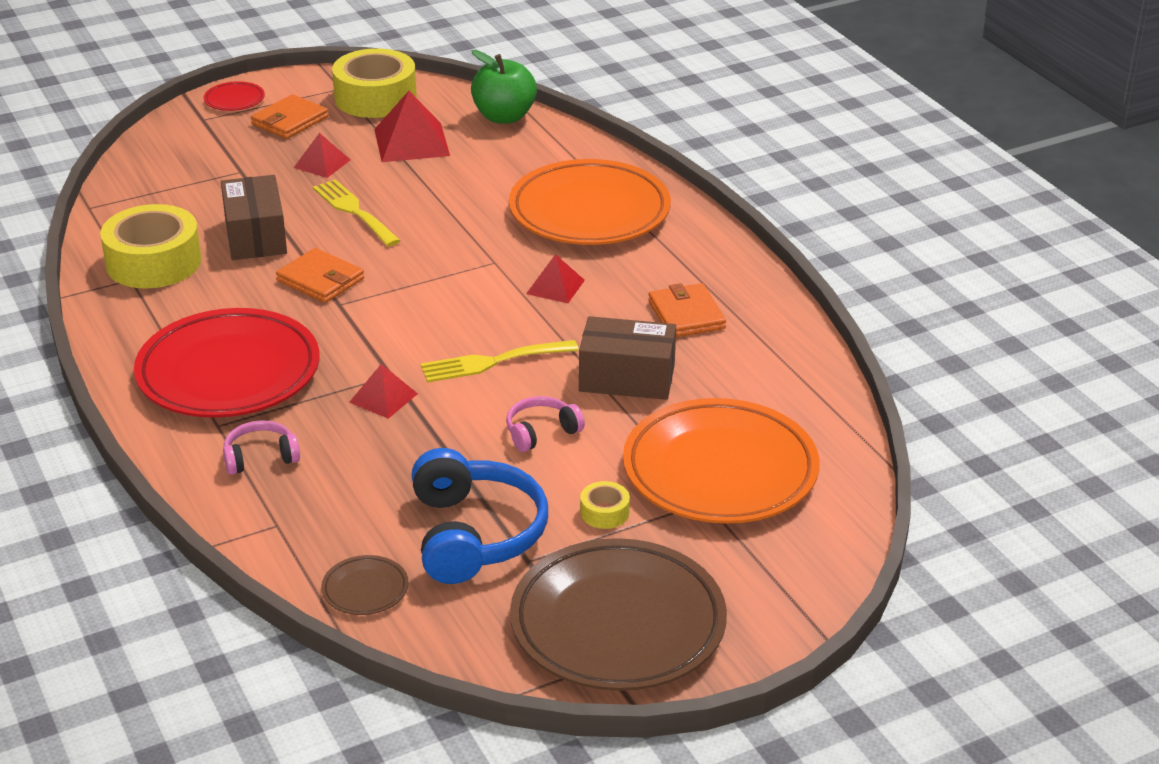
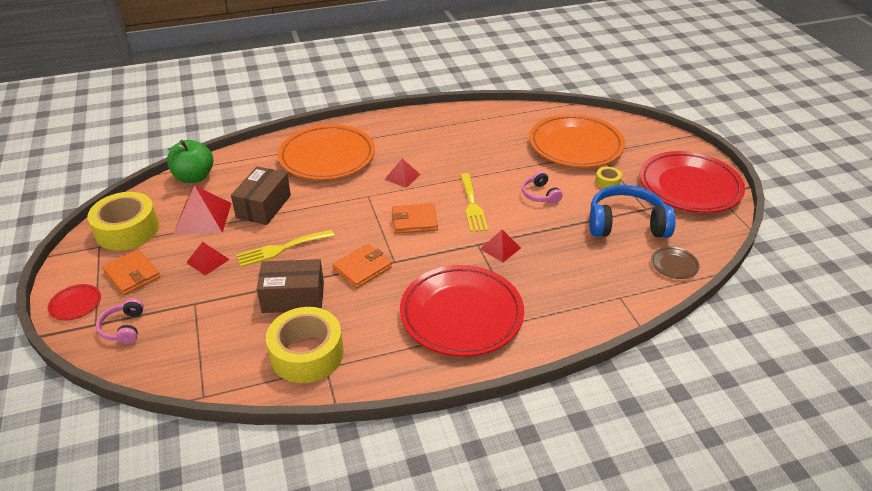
camera: 80 degrees left, 5 degrees up
pink headphones [223,420,300,475] -> pink headphones moved to [96,298,144,344]
brown plate [510,538,727,691] -> red plate [639,151,745,213]
brown box [579,316,676,400] -> brown box moved to [231,166,291,225]
orange wallet [648,283,726,337] -> orange wallet moved to [392,203,438,234]

